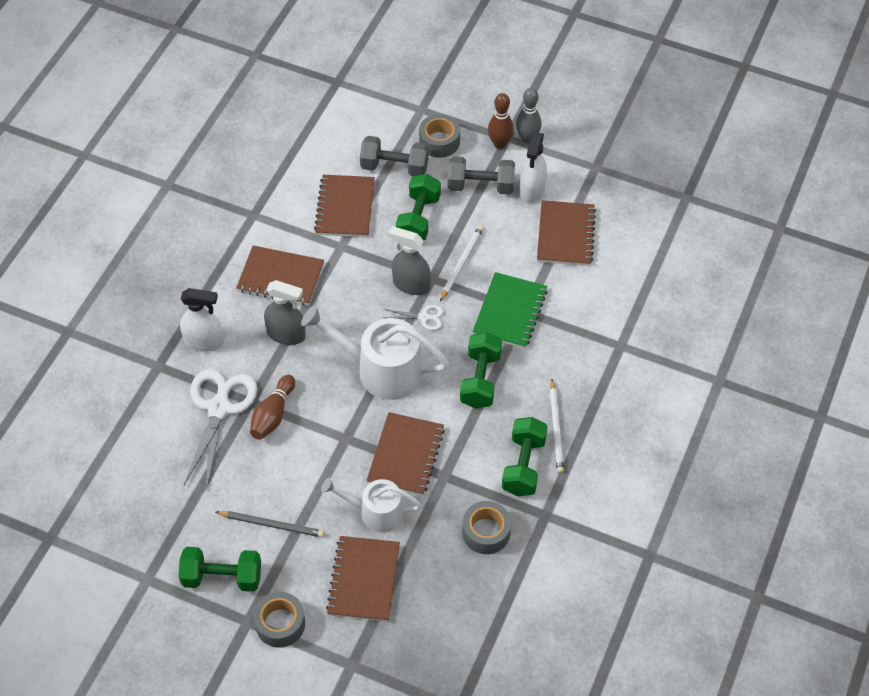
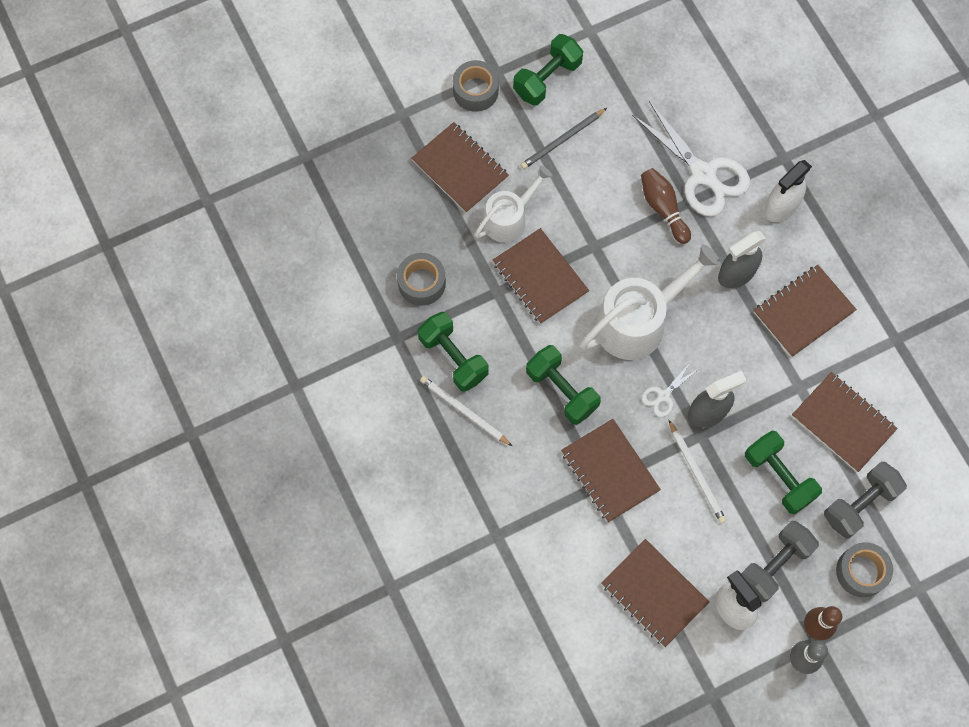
camera: 130 degrees right, 15 degrees up
green notebook [473,272,548,349] -> brown notebook [561,419,661,523]

